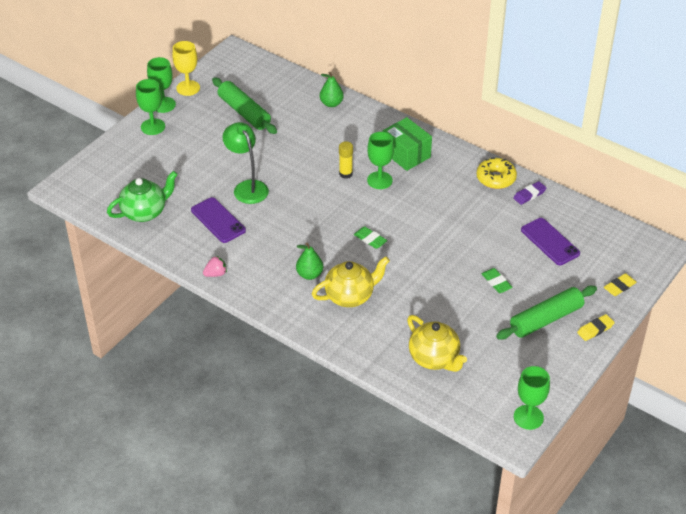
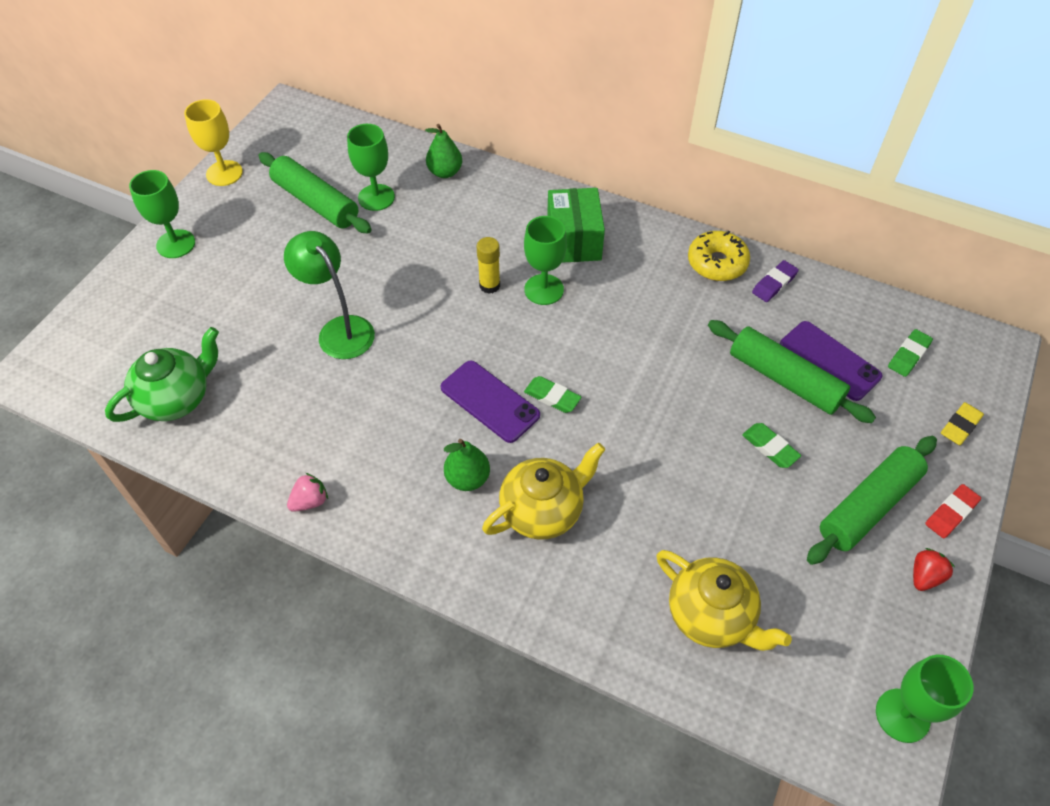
camera: 10 degrees left, 10 degrees up
green goblet [147,57,176,113] -> green goblet moved to [347,124,395,211]
purple phone [191,197,246,243] -> purple phone moved to [441,361,540,443]
green box [383,117,432,171] -> green box turned 45 degrees clockwise [547,188,605,263]
yellow eraser [577,314,615,341] -> red eraser [925,484,981,538]
none -> green rolling pin [708,320,876,423]
none -> green eraser [888,329,933,377]
none -> red strawberry [913,548,955,591]

